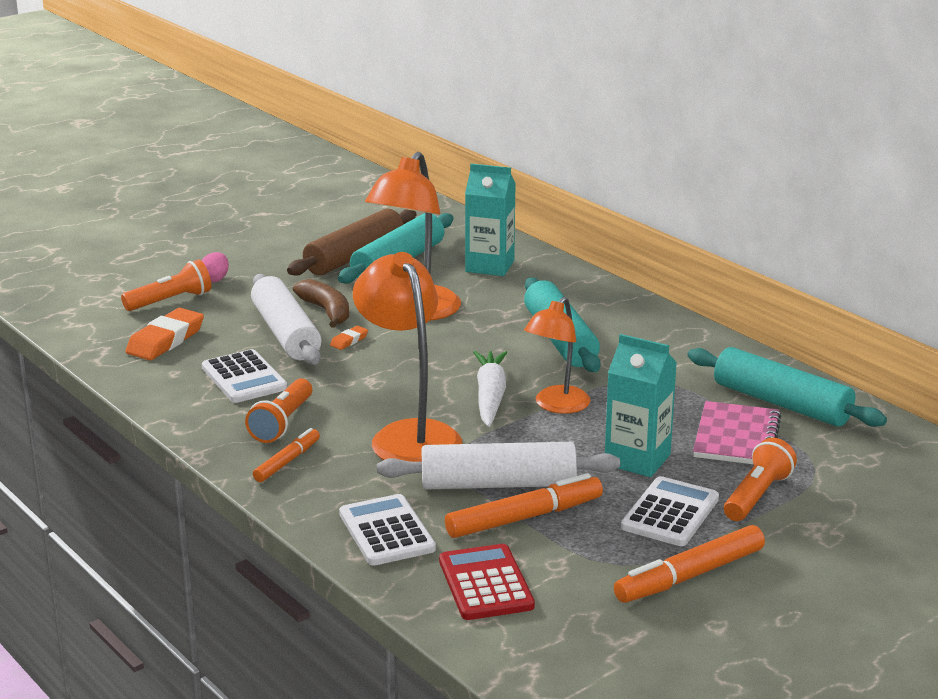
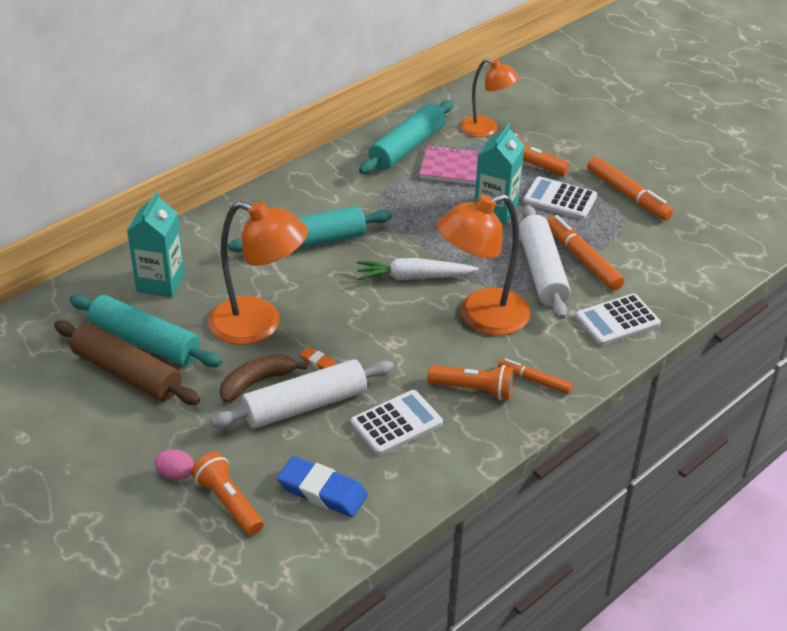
camera: 95 degrees left, 15 degrees up
orange eraser [125,308,204,360] -> blue eraser [277,456,368,517]
red calculator [439,544,535,620] -> none
orange lamp [524,297,590,414] -> orange lamp moved to [460,59,519,137]

